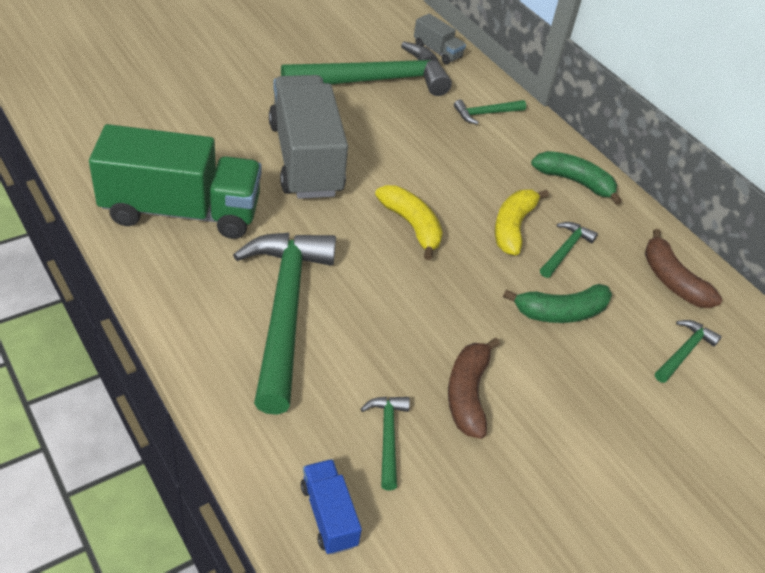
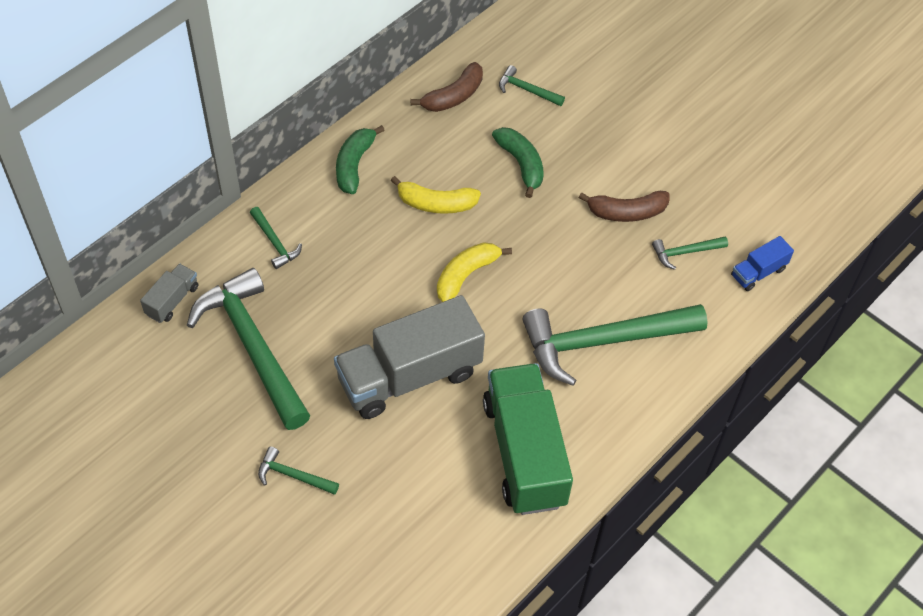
camera: 100 degrees left, 10 degrees up
green hammer [540,222,598,278] -> green hammer moved to [258,446,339,495]

